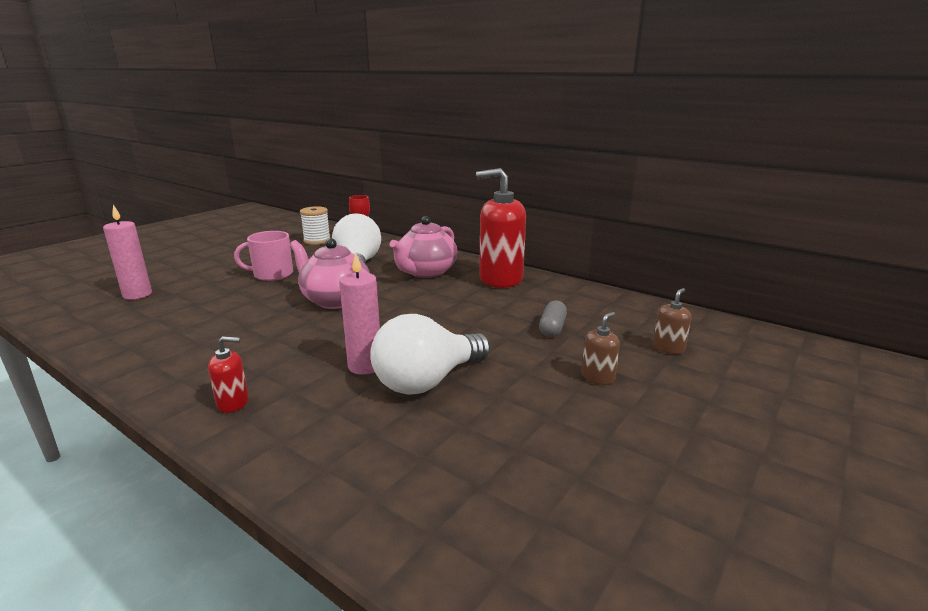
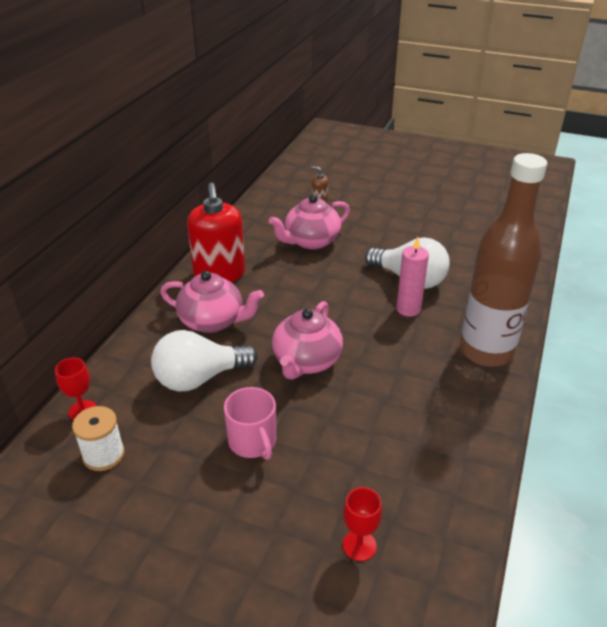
camera: 105 degrees left, 15 degrees up
pink candle [103,205,152,300] -> red goblet [343,487,382,561]
red soap dispenser [208,336,249,413] -> brown bottle [460,153,547,367]
grey capsule [539,301,567,337] -> pink teapot [269,194,350,250]
brown soap dispenser [581,312,620,385] -> none

